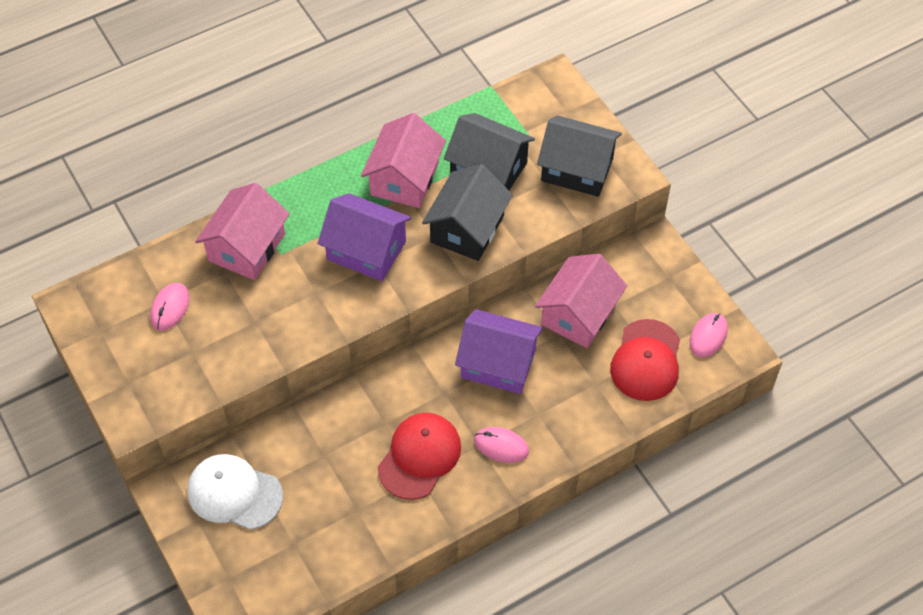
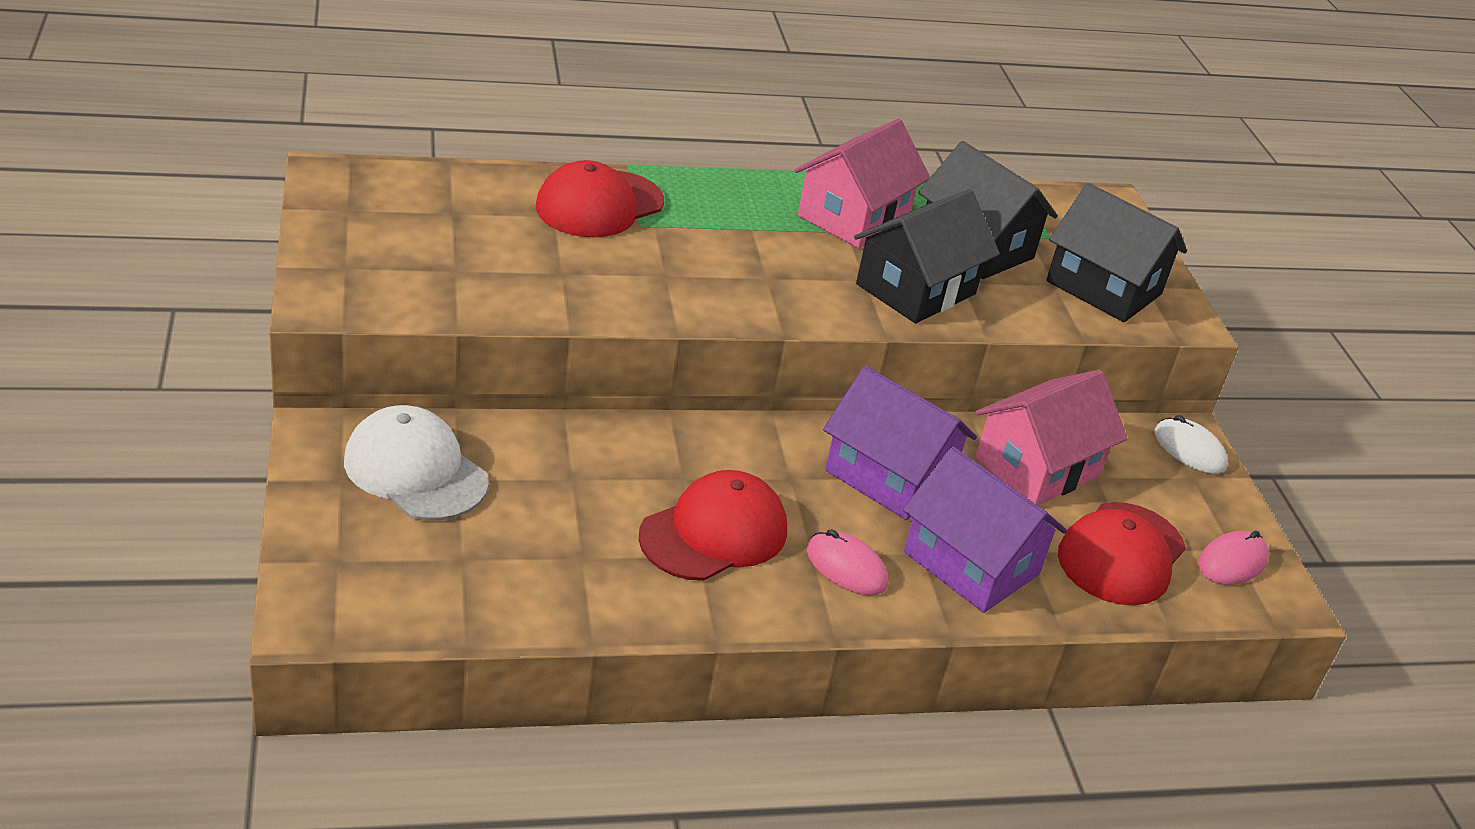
camera: 15 degrees right, 20 degrees down
pink mouse [150,283,189,331] -> none
pink house [195,183,290,280] -> red cap [536,160,664,237]
purple house [317,193,412,281] -> purple house moved to [903,446,1067,613]
none -> white mouse [1154,415,1228,474]

